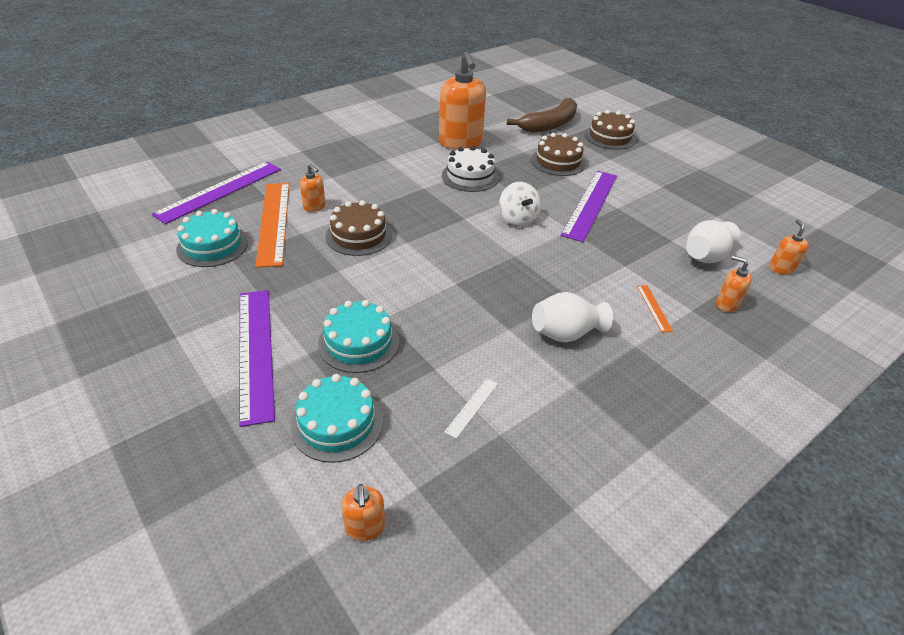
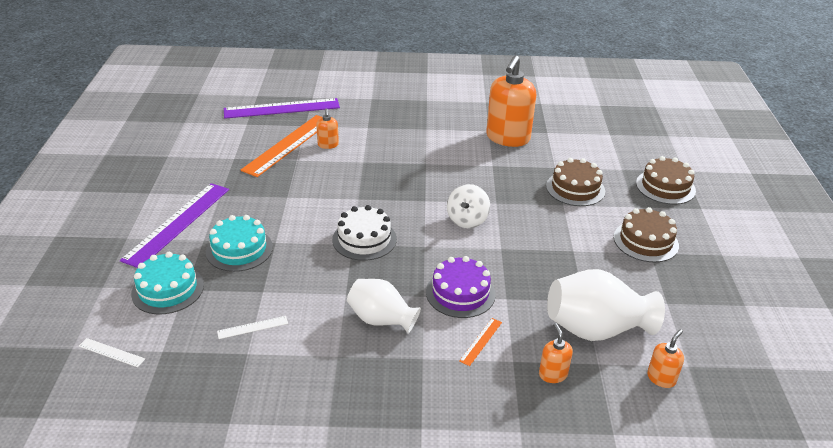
camera: 40 degrees right, 5 degrees down
turquoise cake [176,209,248,267] -> none
brown cake [325,200,392,256] -> brown cake moved to [614,207,679,262]
orange soap dispenser [341,484,385,541] -> white ruler [79,338,145,367]
white cake [442,146,499,192] -> white cake moved to [332,205,397,261]
brown banana [507,98,577,133] -> none
purple ruler [561,171,617,242] -> none
white vase [686,220,740,263] -> white vase [547,269,665,341], size x1.51
none -> purple cake [426,256,496,318]

